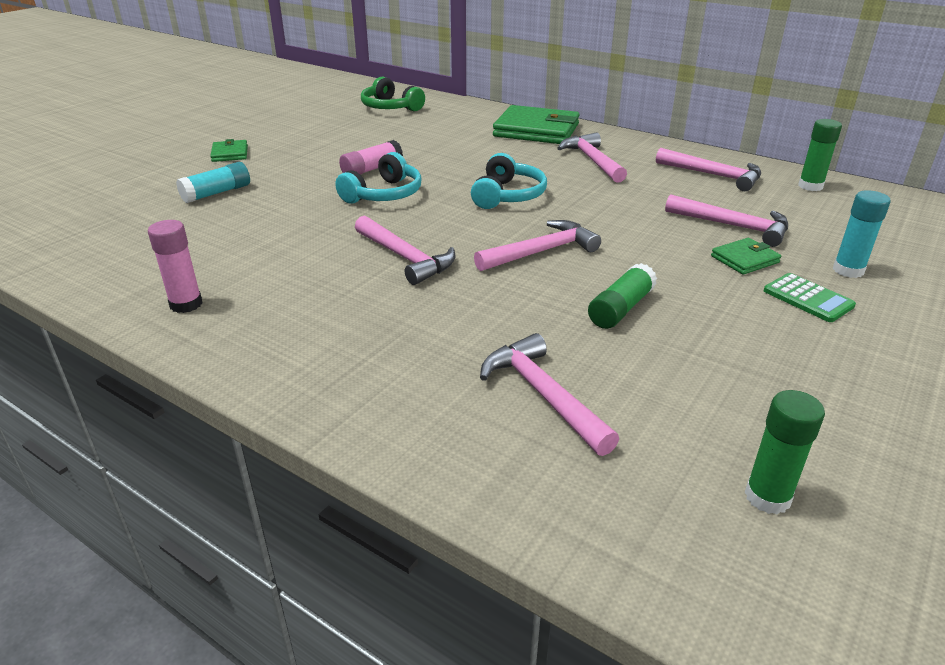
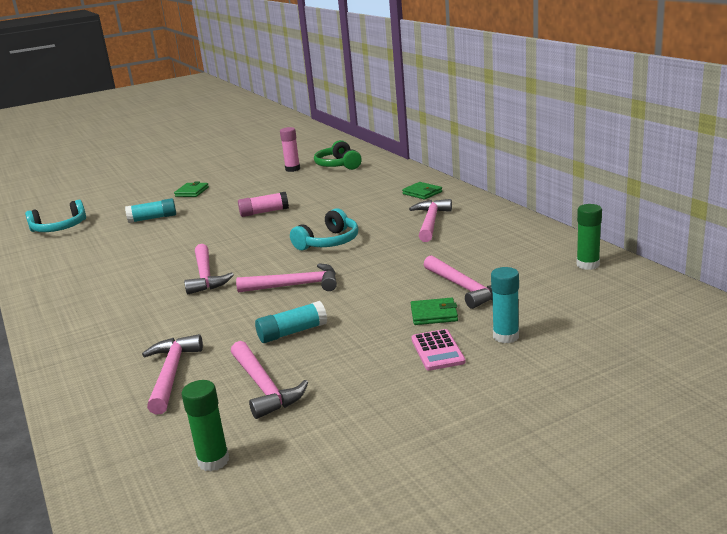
camera: 30 degrees right, 10 degrees down
pink glue stick [148,220,202,313] -> pink glue stick moved to [280,127,300,172]
turquoise headphones [335,152,422,204] -> turquoise headphones moved to [25,200,86,232]
green wallet [493,105,580,144] -> green wallet [402,182,442,200], size x0.49
green glue stick [588,263,657,329] -> turquoise glue stick [255,301,327,343]
pink hammer [656,148,761,191] -> pink hammer moved to [231,341,308,419]
green calculator [764,273,856,322] -> pink calculator [411,329,466,371]

